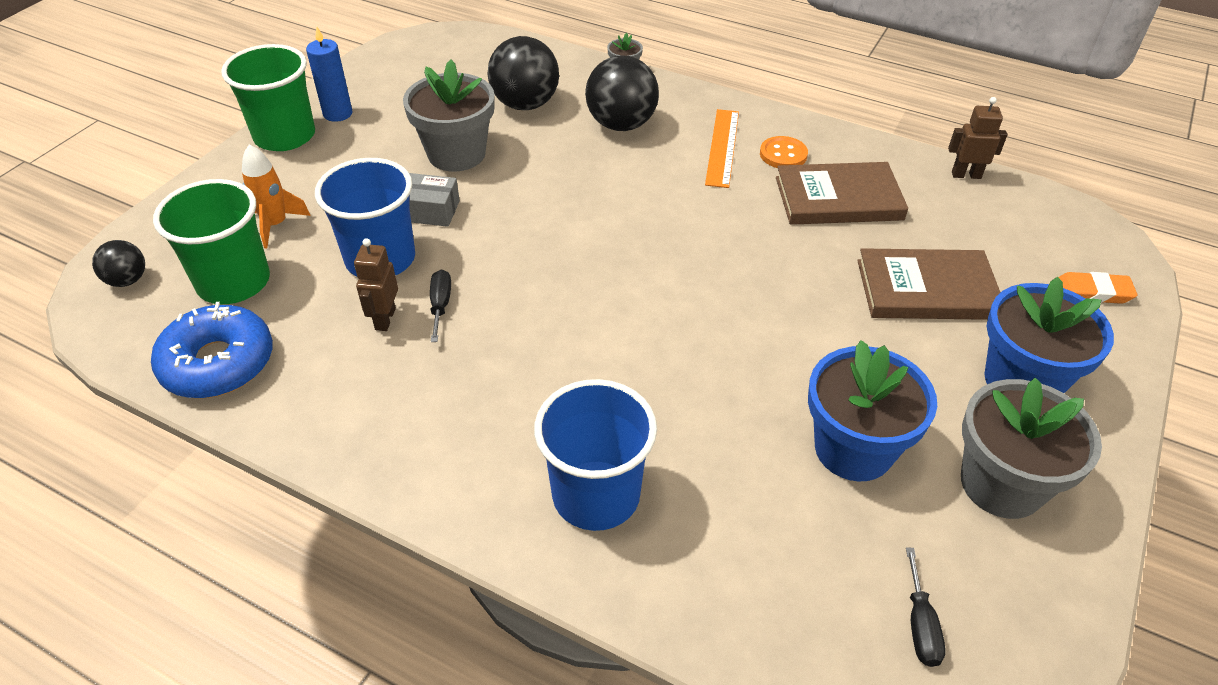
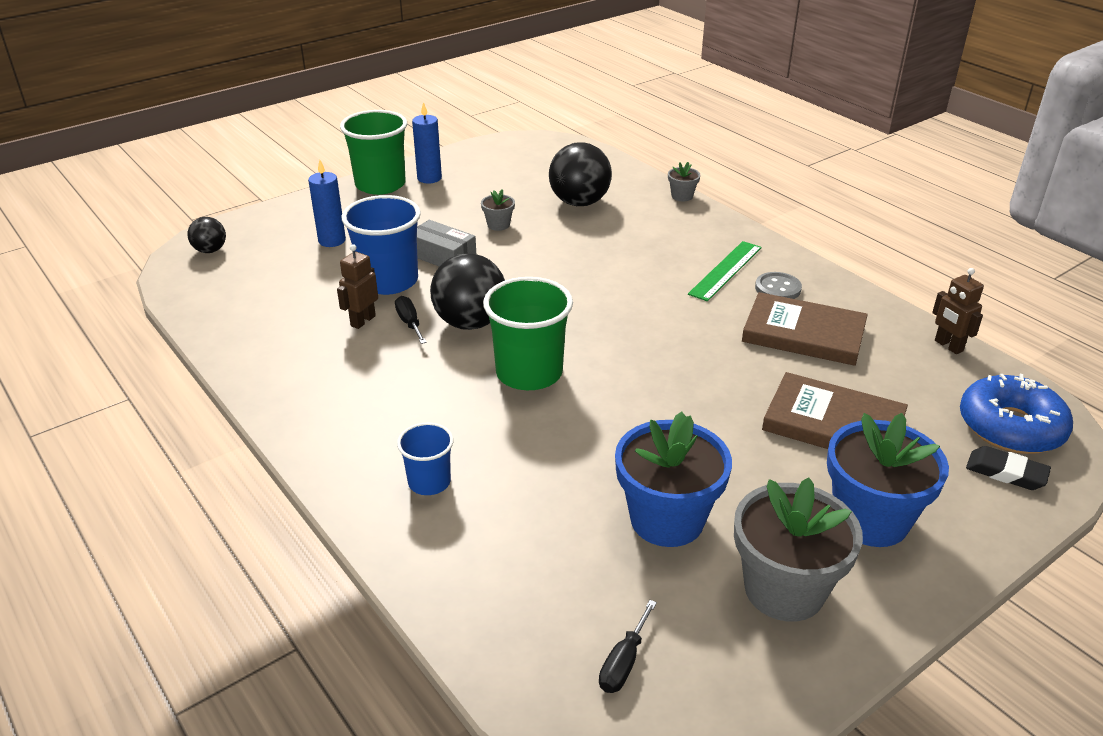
camera: 25 degrees right, 10 degrees down
blue donut [151,302,273,398] -> blue donut moved to [960,374,1073,454]
green cup [153,179,270,304] -> green cup moved to [483,277,573,390]
orange rocket [242,144,311,248] -> blue candle [308,160,346,247]
grey flower pot [403,60,495,172] -> grey flower pot [481,189,515,231], size x0.45
black screwdriver [430,270,451,342] -> black screwdriver turned 45 degrees counterclockwise [395,296,427,344]
blue cup [534,379,657,531] -> blue cup [397,423,454,495], size x0.56
black ball [585,55,659,131] -> black ball moved to [430,253,505,330]
orange ruler [705,109,739,188] -> green ruler [688,241,762,301]
orange button [760,136,808,168] -> grey button [755,272,802,299]
brown robot [948,97,1007,179] -> brown robot turned 150 degrees counterclockwise [932,268,984,354]
orange eraser [1058,272,1138,304] -> black eraser [966,446,1051,490]

